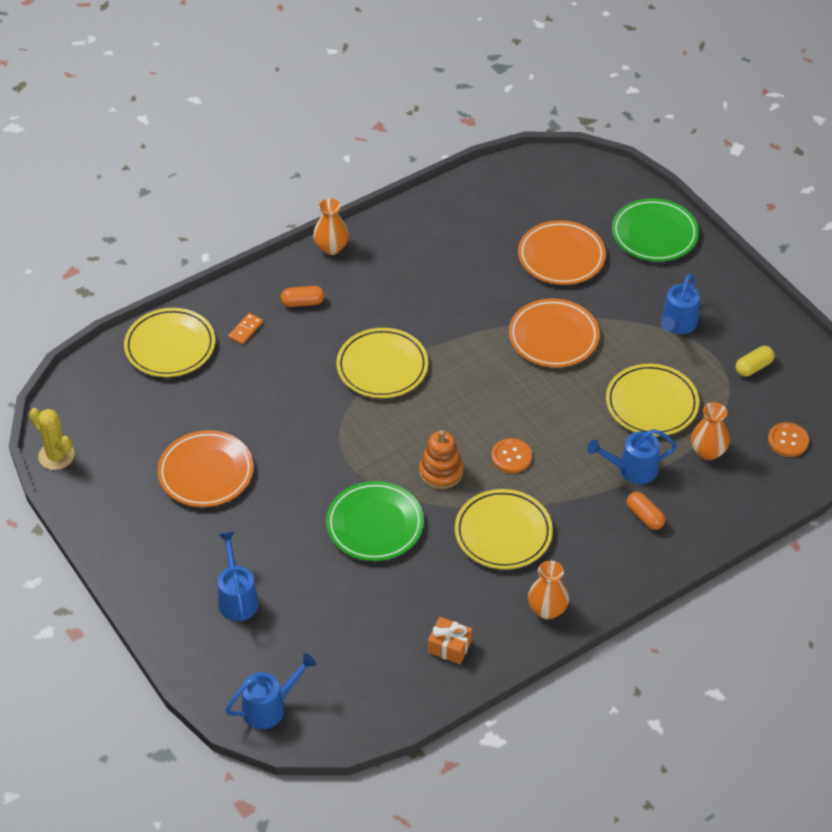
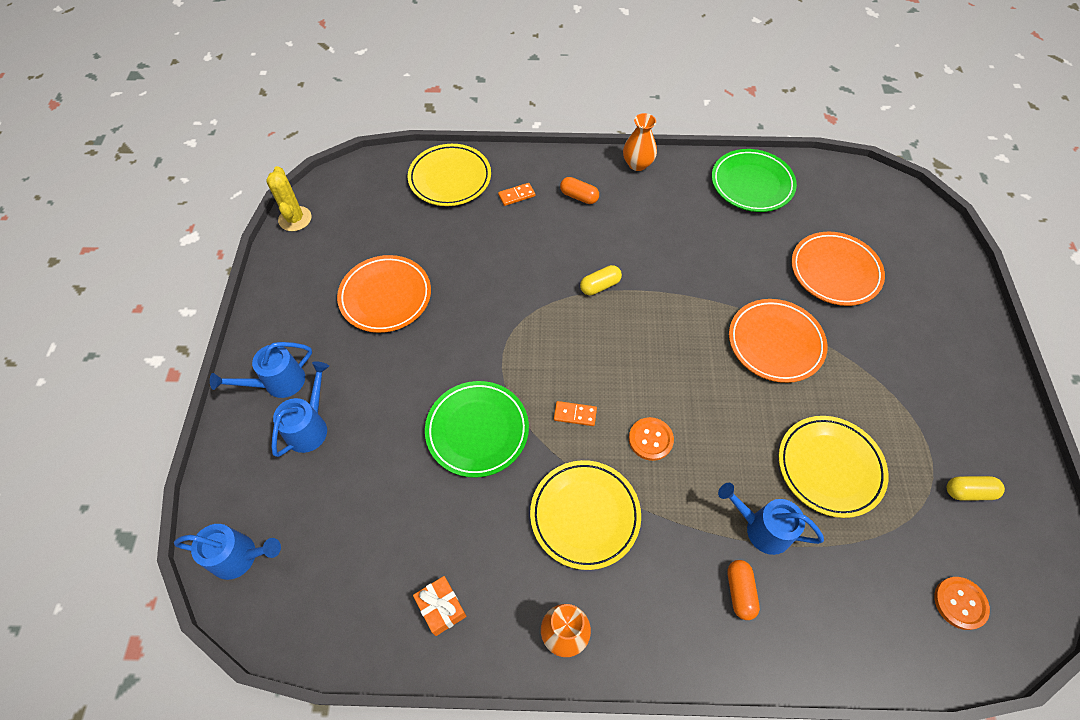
camera: 35 degrees right, 10 degrees up
yellow plate [337,328,428,398] -> yellow capsule [580,265,622,295]
orange stacking toy [419,430,463,489] -> orange domino [554,401,597,426]
green plate [612,198,699,261] -> green plate moved to [712,149,797,212]
blue watering can [660,274,700,334] -> blue watering can moved to [210,342,312,398]
orange vase [691,402,730,460] -> none

